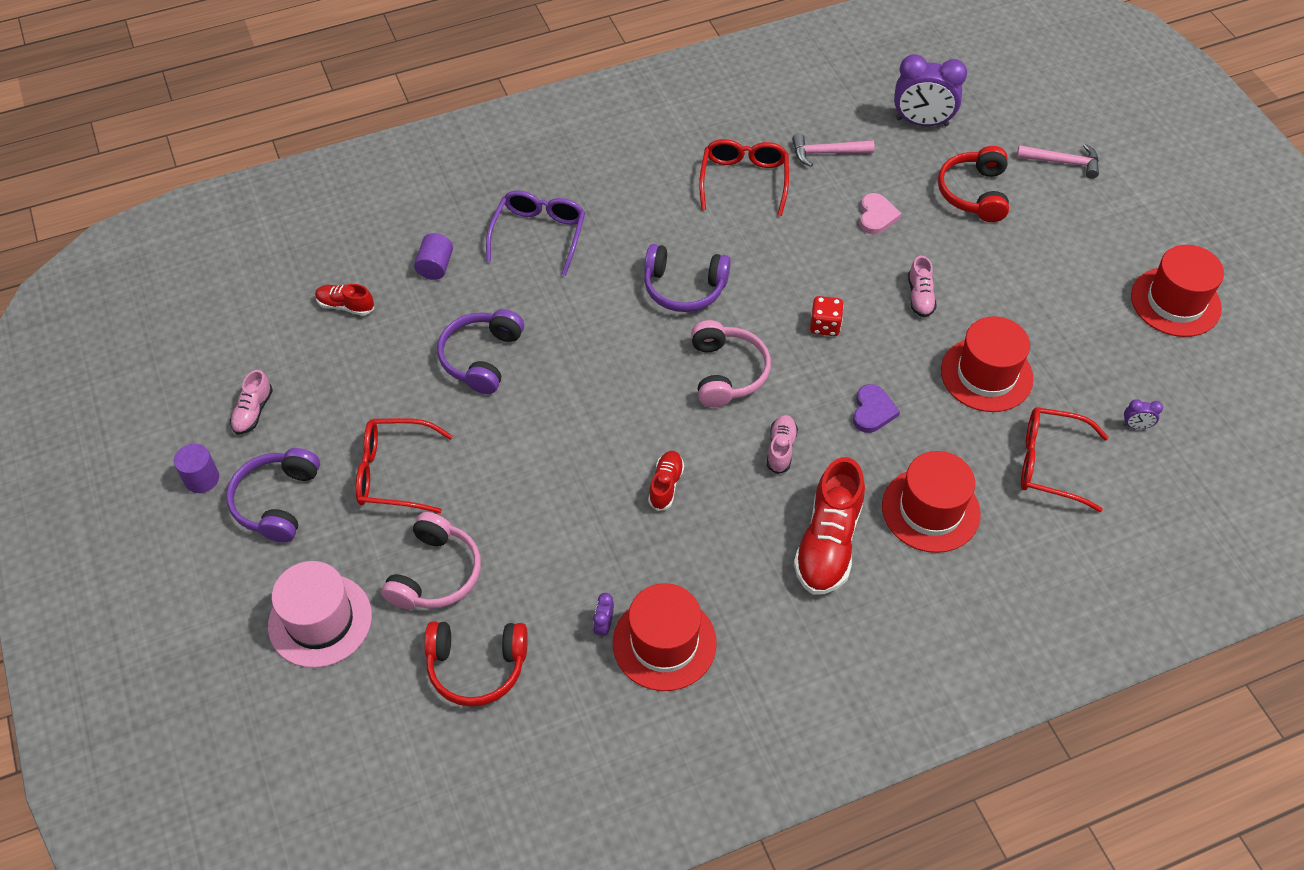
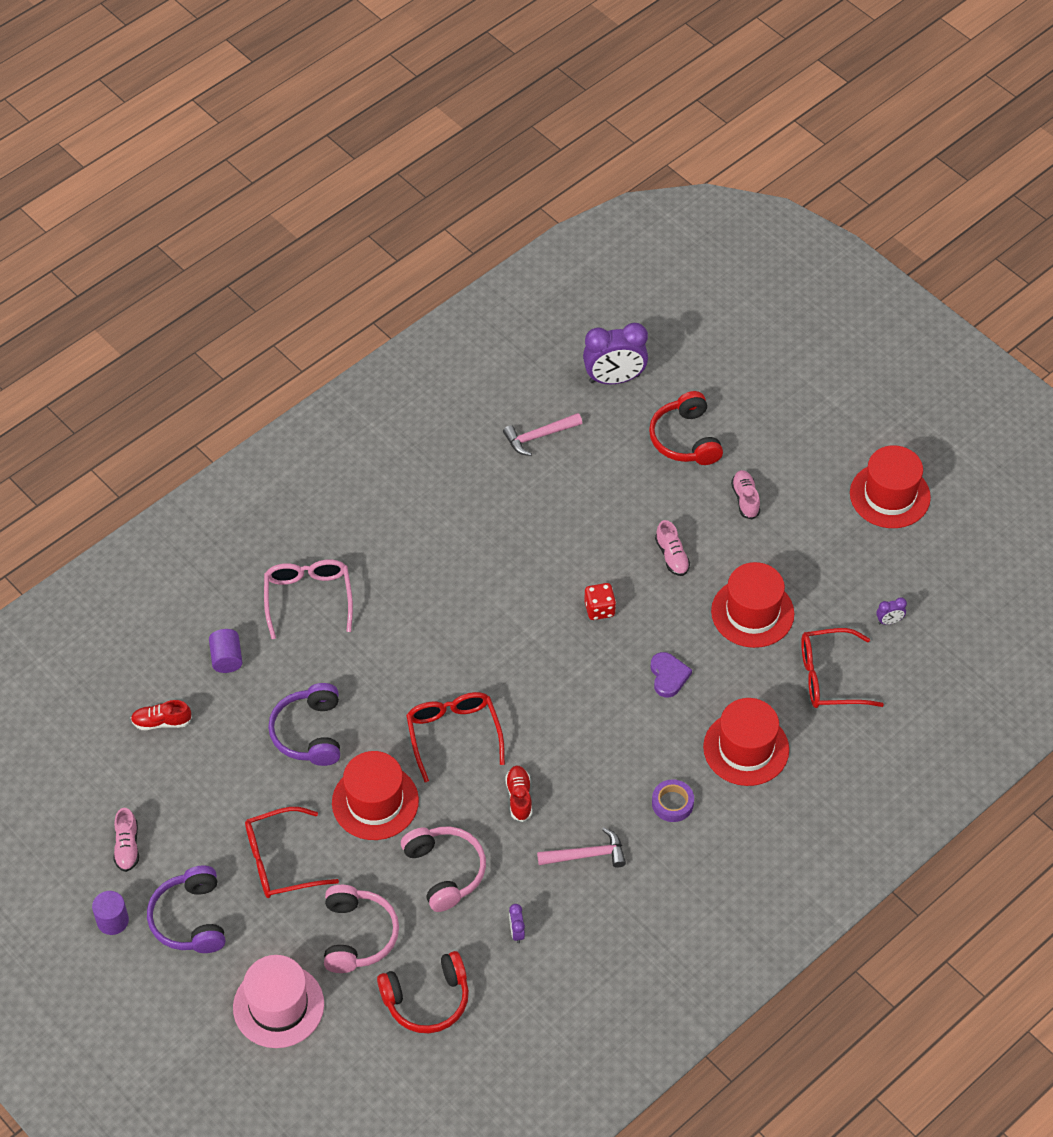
camera: 20 degrees left, 0 degrees up
purple glasses [486,190,585,276] -> pink glasses [264,559,353,639]
red hat [613,583,717,691] -> red hat moved to [332,751,419,840]
purple headphones [644,244,731,312] -> none
pink headphones [691,320,771,407] -> pink headphones moved to [401,827,486,912]
red glasses [699,139,789,216] -> red glasses moved to [406,692,505,782]
pink shoe [767,415,798,474] -> pink shoe moved to [731,470,760,519]
red shoe [794,457,865,595] -> purple tape [652,780,694,822]
pink heart [860,193,902,234] -> none
pink hammer [1017,144,1099,179] -> pink hammer moved to [537,827,626,868]

